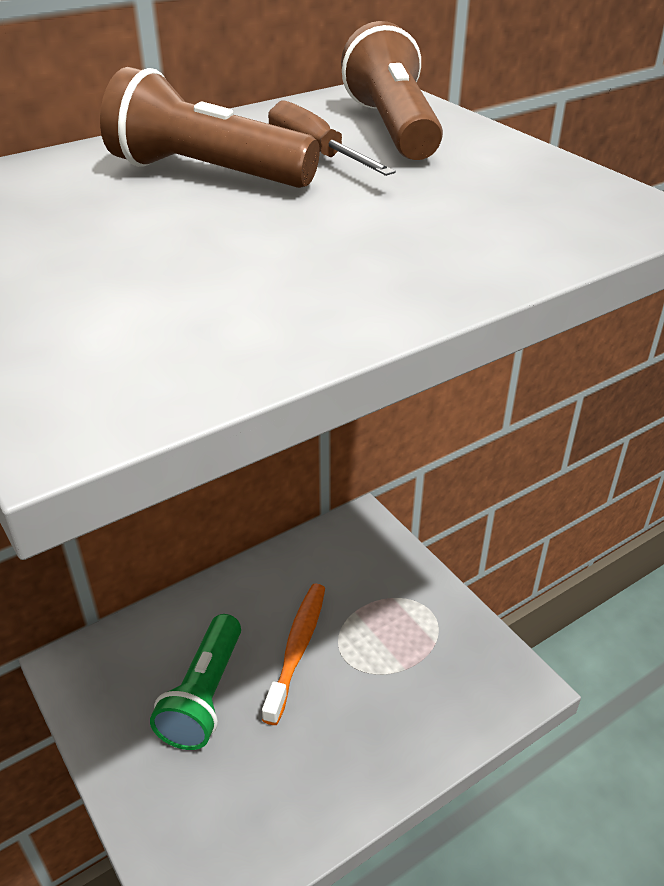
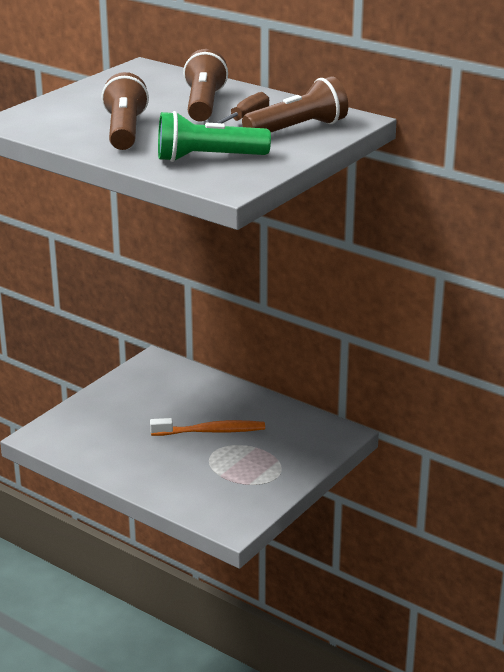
camera: 70 degrees right, 10 degrees down
green flashlight [150,614,241,750] -> green flashlight moved to [158,111,271,162]
none -> brown flashlight [102,72,149,150]

